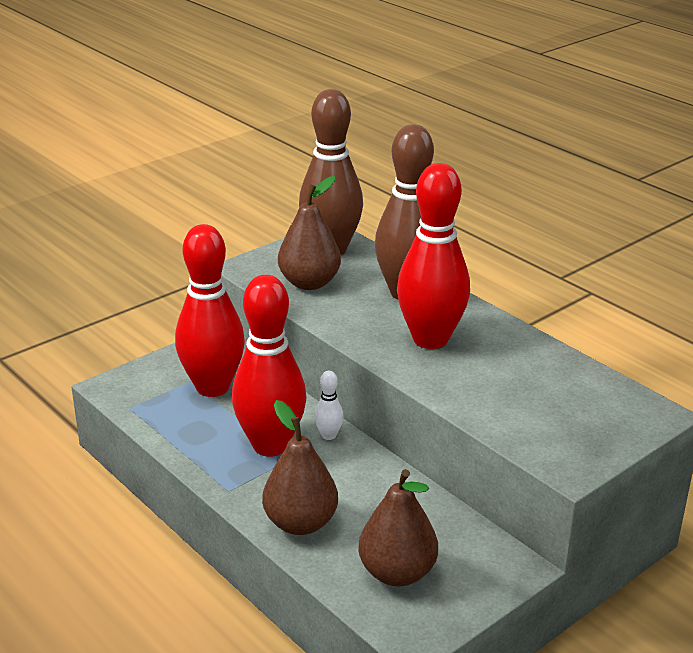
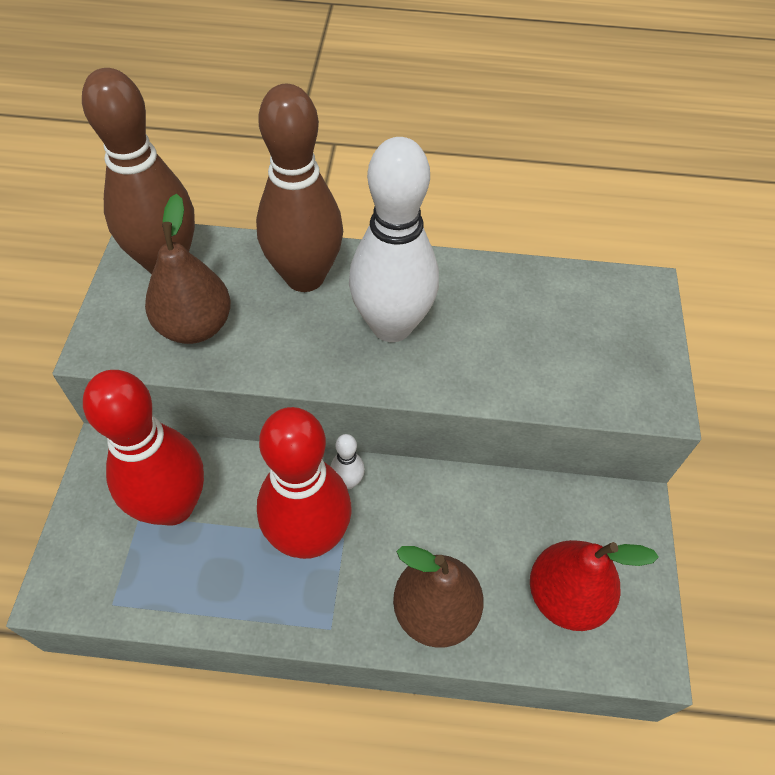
camera: 45 degrees left, 25 degrees up
brown pear [358,469,438,586] -> red pear [530,540,659,631]
red bowling pin [397,163,470,349] -> white bowling pin [349,137,439,342]

